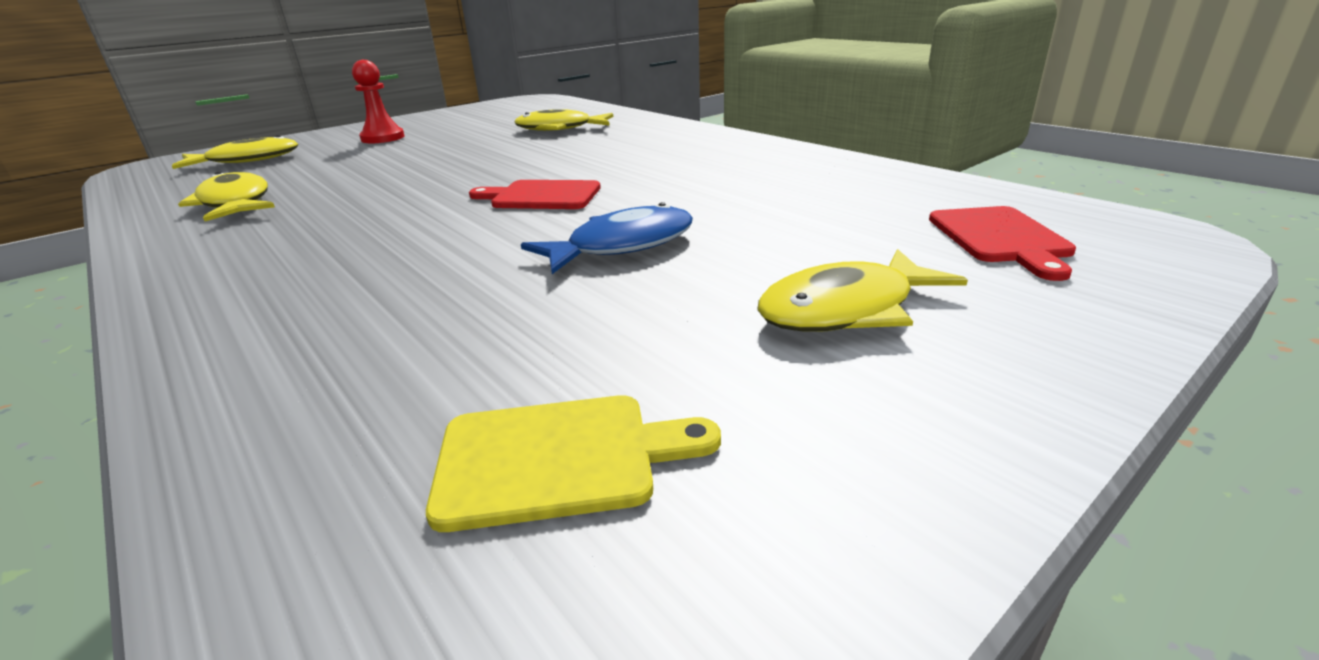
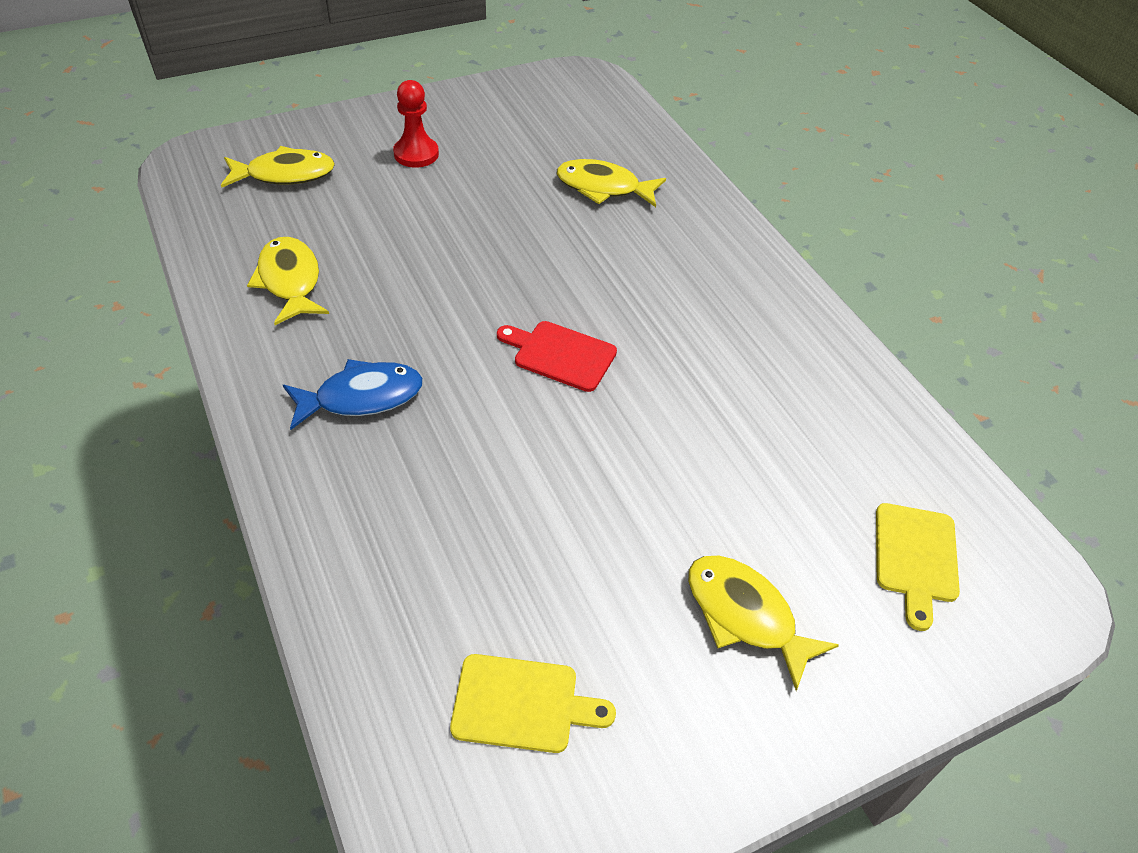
camera: 10 degrees right, 20 degrees up
blue fish [521,202,693,274] -> blue fish moved to [283,359,423,430]
yellow fish [757,249,968,332] -> yellow fish turned 60 degrees clockwise [688,556,839,691]
red cutting board [929,206,1076,281] -> yellow cutting board [876,503,960,631]

